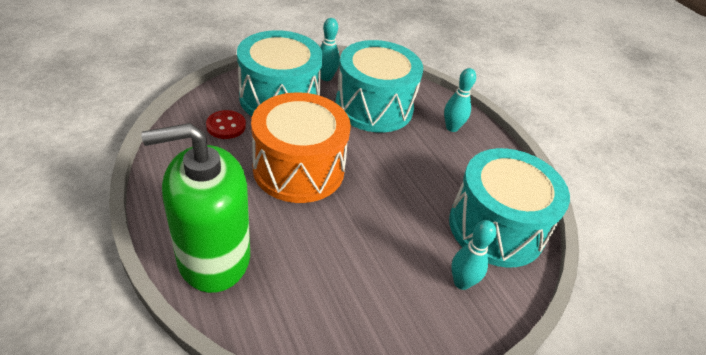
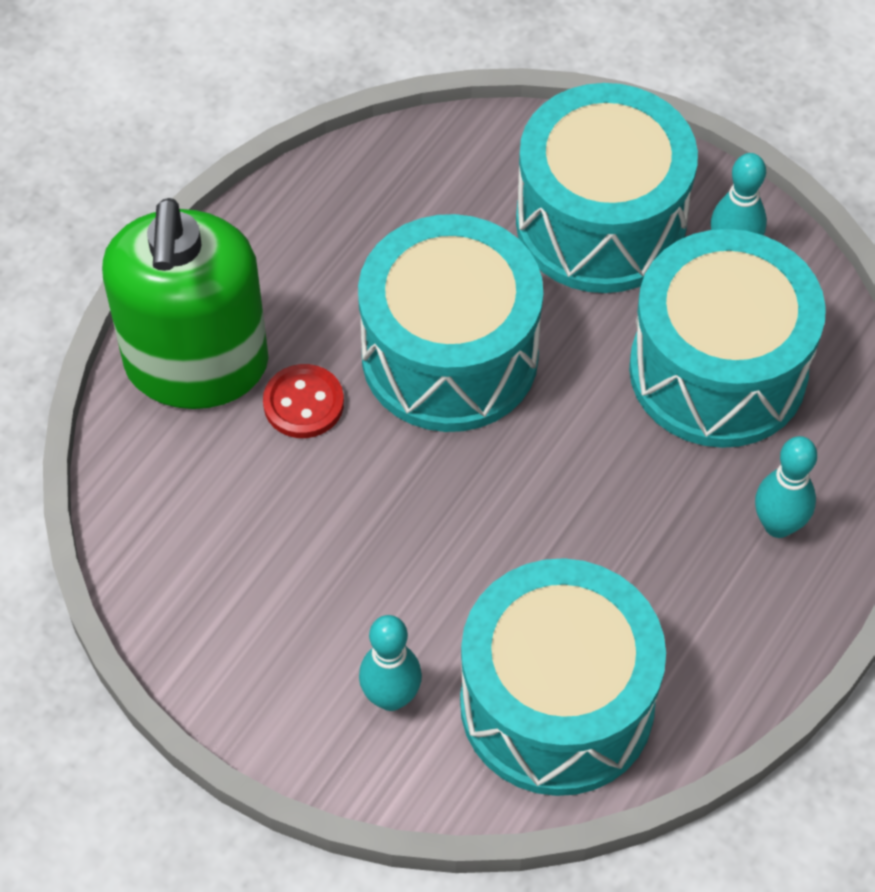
camera: 65 degrees right, 15 degrees up
green soap dispenser [141,123,250,293] -> green soap dispenser turned 135 degrees counterclockwise [102,198,269,409]
red button [206,110,246,139] -> red button moved to [263,364,344,438]
orange drum [251,92,351,203] -> turquoise drum [358,214,543,432]

